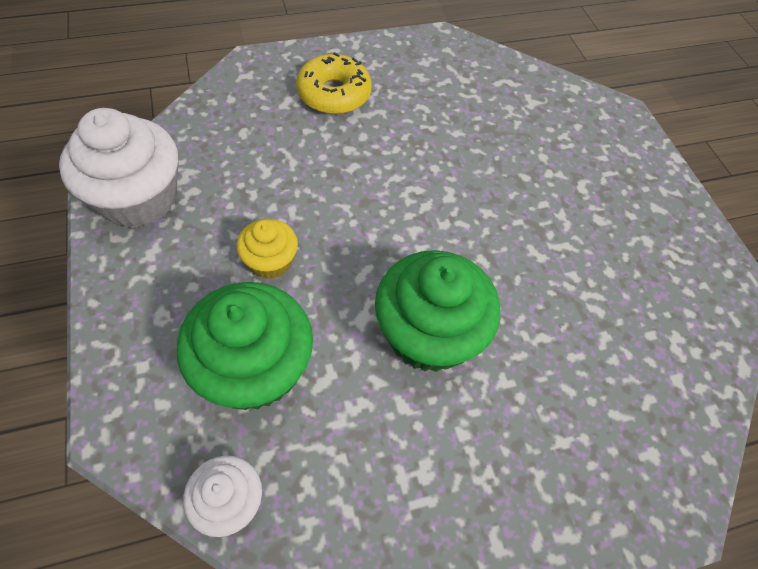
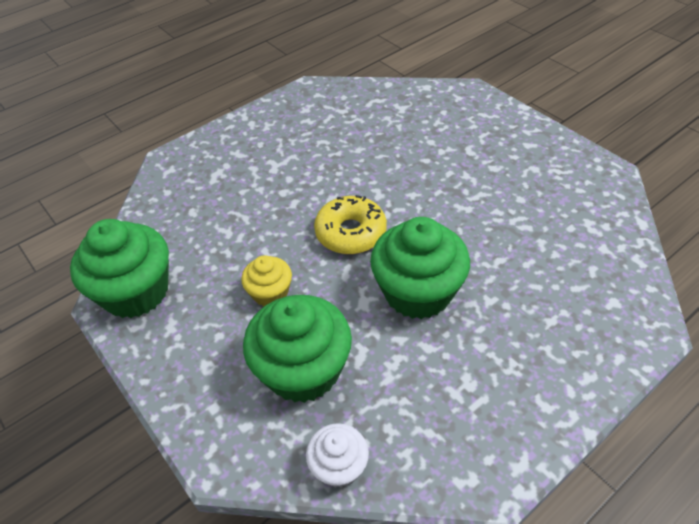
camera: 15 degrees left, 10 degrees down
white cupcake [59,108,179,228] -> green cupcake [70,219,169,318]
yellow donut [296,52,372,114] -> yellow donut moved to [314,195,387,254]

